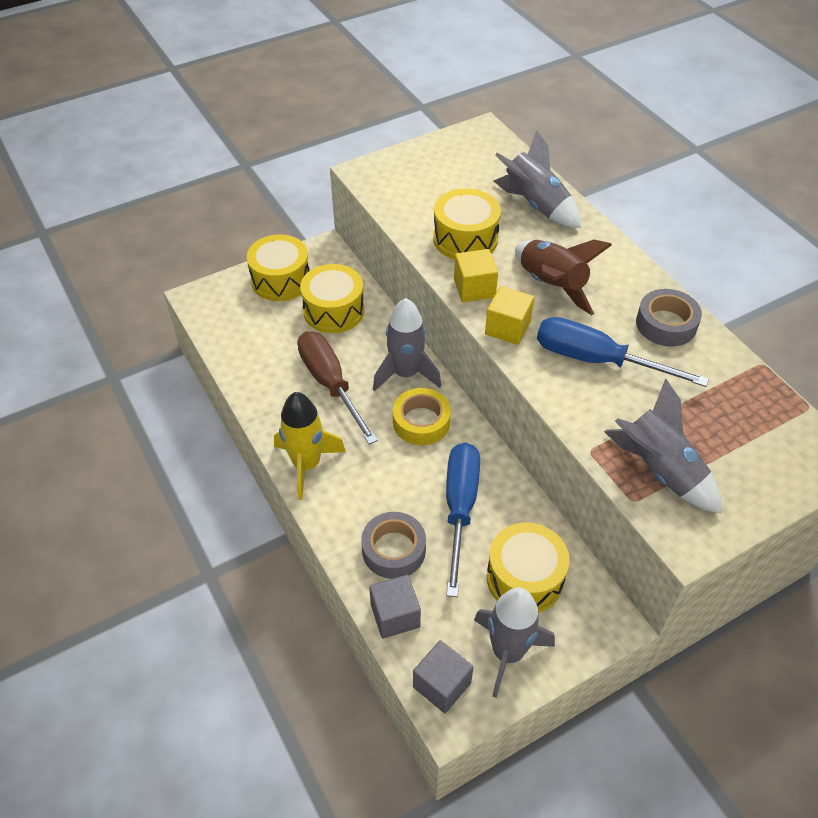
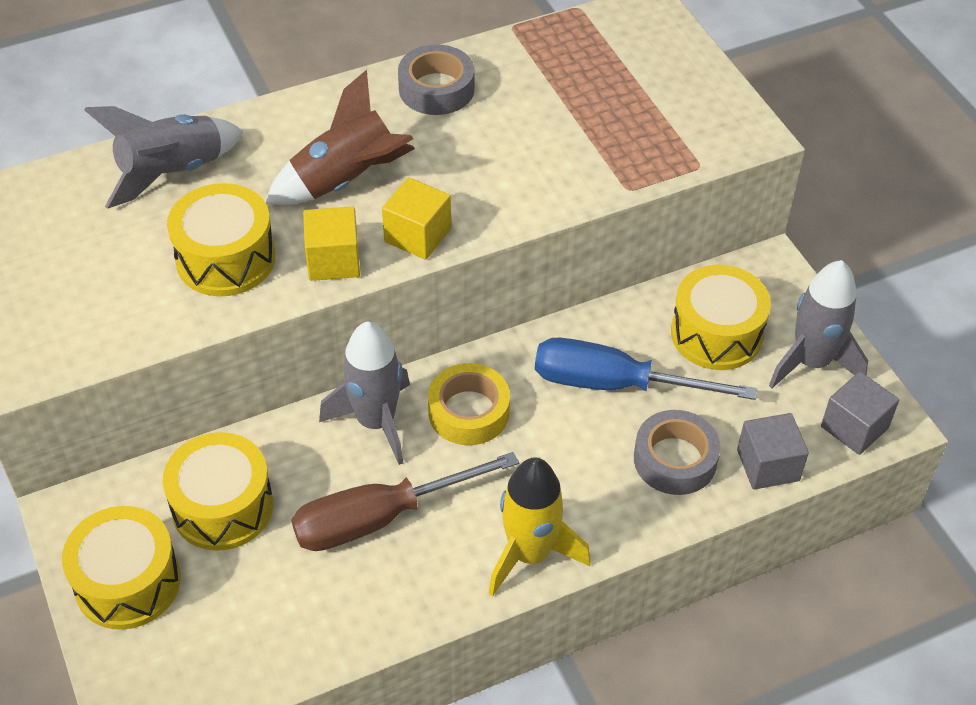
camera: 85 degrees left, 0 degrees up
blue screwdriver [537,317,709,387] -> none
grey rocket [604,379,722,513] -> none

